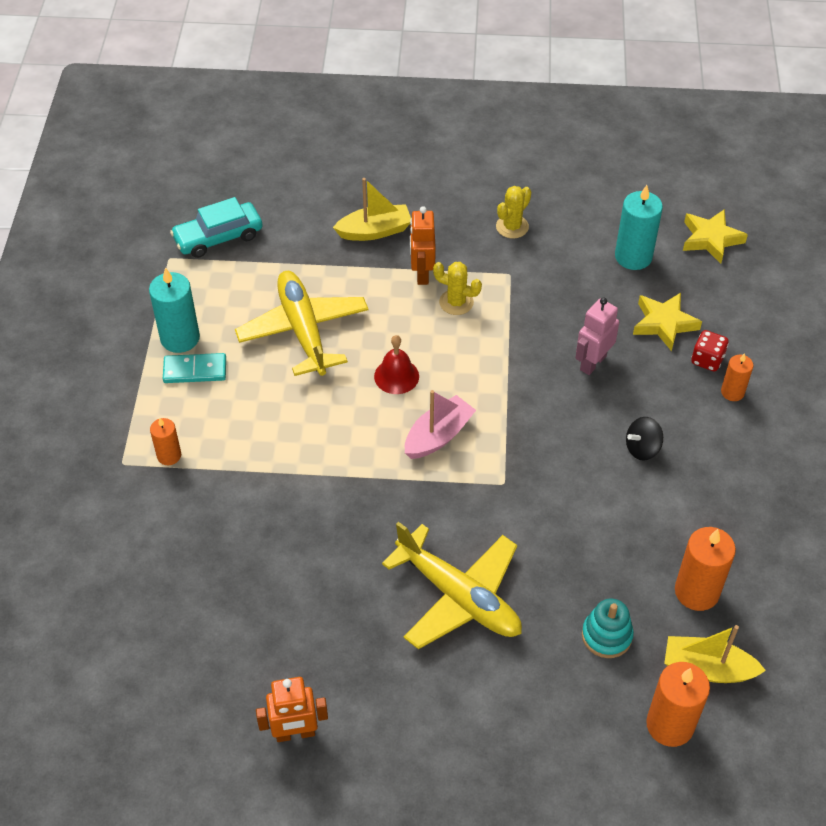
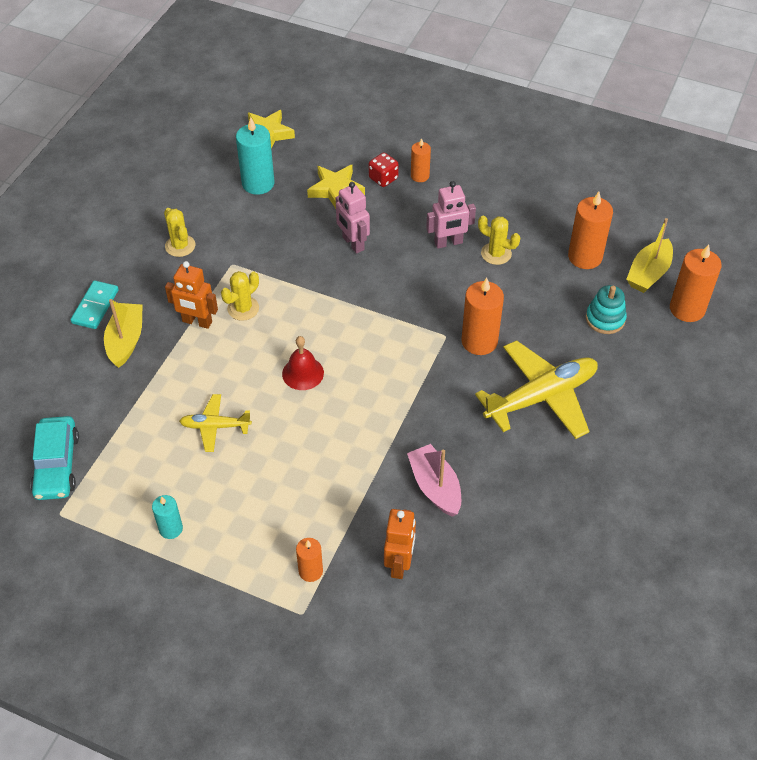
camera: 70 degrees left, 0 degrees up
turquoise candle [149,268,200,353] -> turquoise candle [152,495,183,539], size x0.58
turquoise domino [163,353,226,383] -> turquoise domino moved to [71,280,119,329]
yellow plane [235,271,368,376] -> yellow plane [179,394,252,452], size x0.53
orange robot [256,677,328,742] -> orange robot moved to [384,509,416,579]
pink boat [405,390,476,459] -> pink boat moved to [407,444,461,517]
black spinning top [626,417,663,460] -> pink robot [426,181,476,249]
none -> orange candle [461,277,504,355]
none -> yellow cactus [478,216,520,265]

